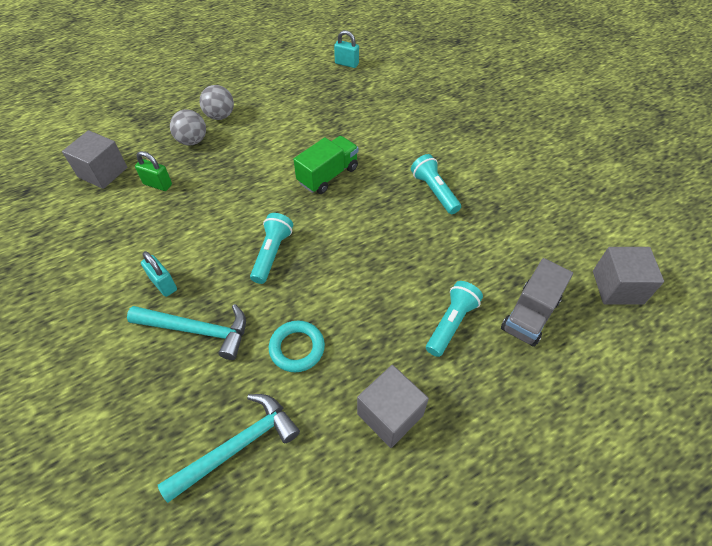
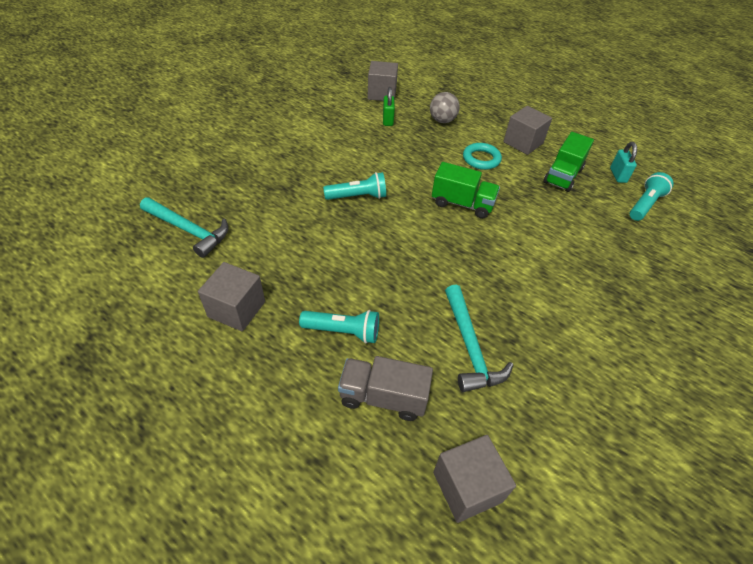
camera: 65 degrees right, 5 degrees down
turquoise hammer [127,304,246,360] -> turquoise hammer moved to [445,284,513,392]
turquoise padlock [141,251,177,297] -> none
grey ball [200,85,234,120] -> none
turquoise ring [269,320,325,372] -> turquoise ring moved to [463,143,502,170]
turquoise flashlight [411,154,461,214] -> turquoise flashlight moved to [630,172,674,221]
none -> grey cube [503,106,552,155]
none -> green truck [543,132,594,192]

